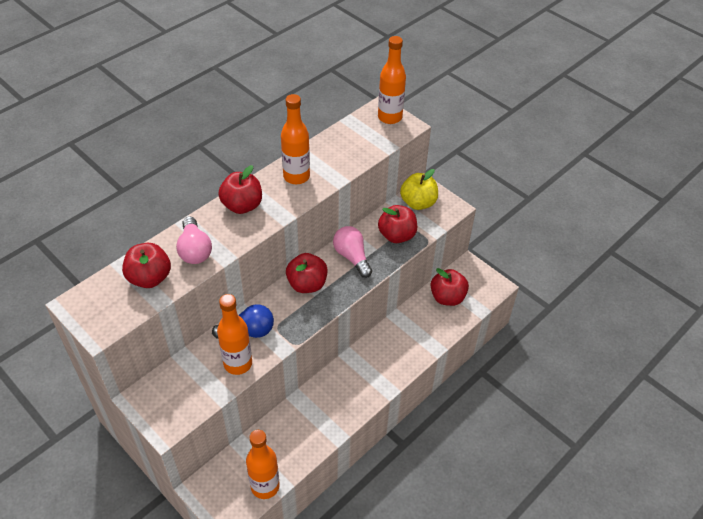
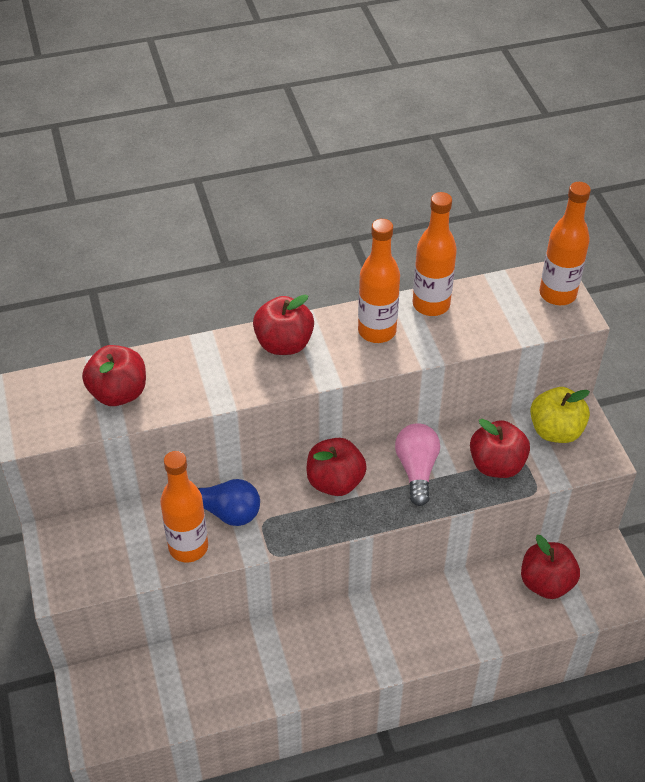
camera: 30 degrees right, 0 degrees up
pink light bulb [176,217,212,264] -> none
orange bottle [246,430,280,499] -> orange bottle moved to [413,192,457,316]

